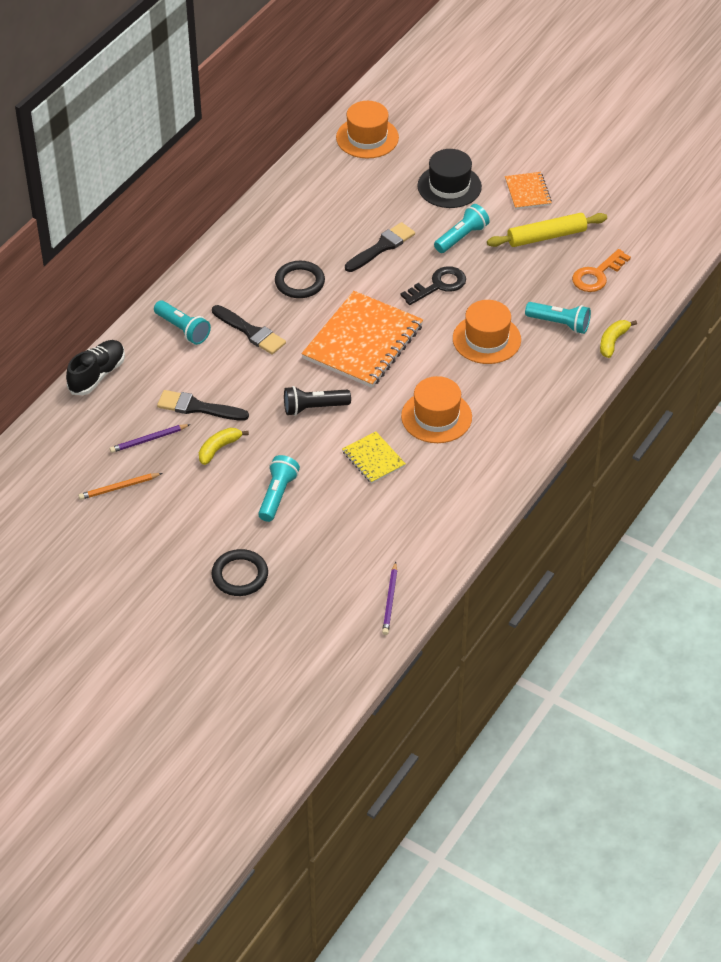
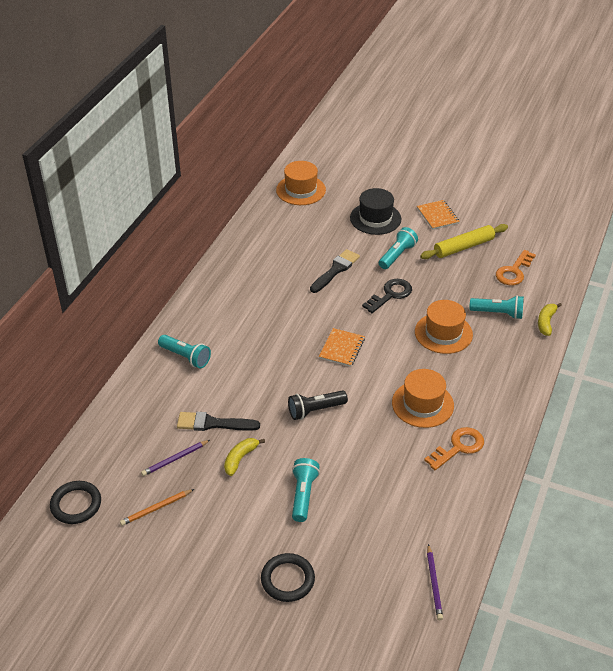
camera: 10 degrees left, 5 degrees down
black shoe [66,340,125,395] -> none
black brush [212,305,286,355] -> none
black ring [275,261,325,298] -> black ring moved to [50,481,101,524]
orange notebook [302,291,423,388] -> orange notebook [319,328,365,367], size x0.49
yellow notebook [342,431,406,484] -> none
none -> orange key [424,427,484,470]

